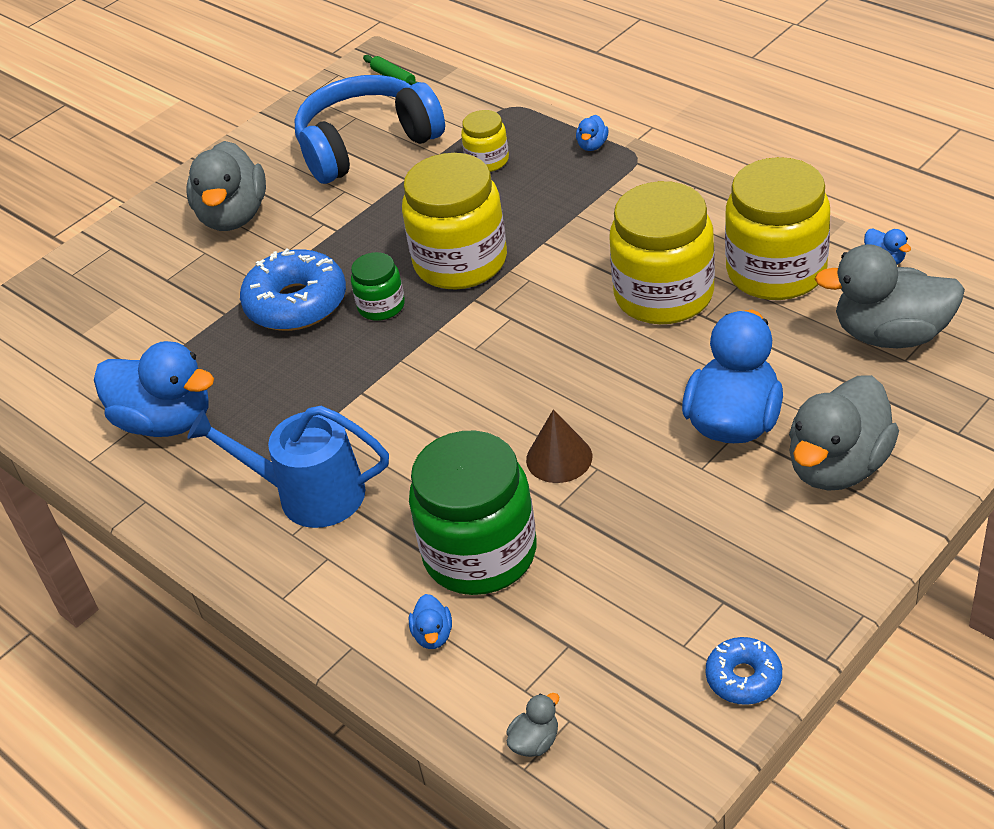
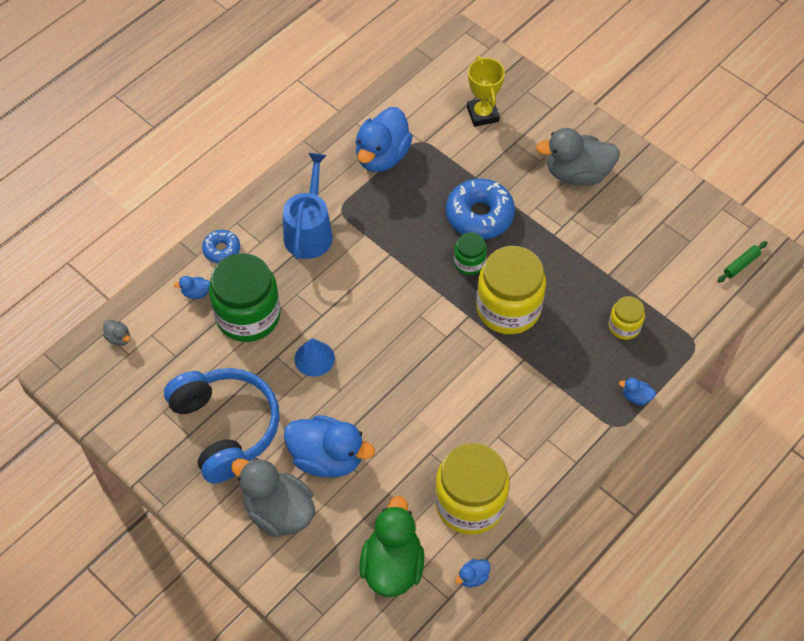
camera: 85 degrees right, 15 degrees up
blue headphones [294,75,445,184] -> blue headphones moved to [164,368,280,484]
brown cone [526,409,592,483] -> blue cone [294,338,335,377]
yellow jar [610,181,715,324] -> none
blue donut [706,637,782,705] -> blue donut moved to [202,230,240,263]
grey duck [815,244,965,348] -> green duck [359,496,424,597]
none -> yellow trophy [467,56,505,127]

